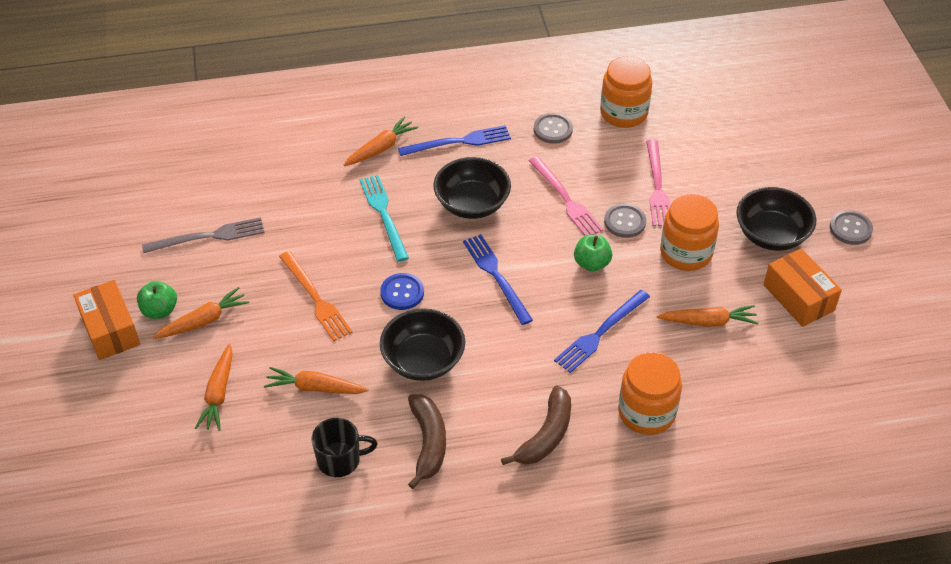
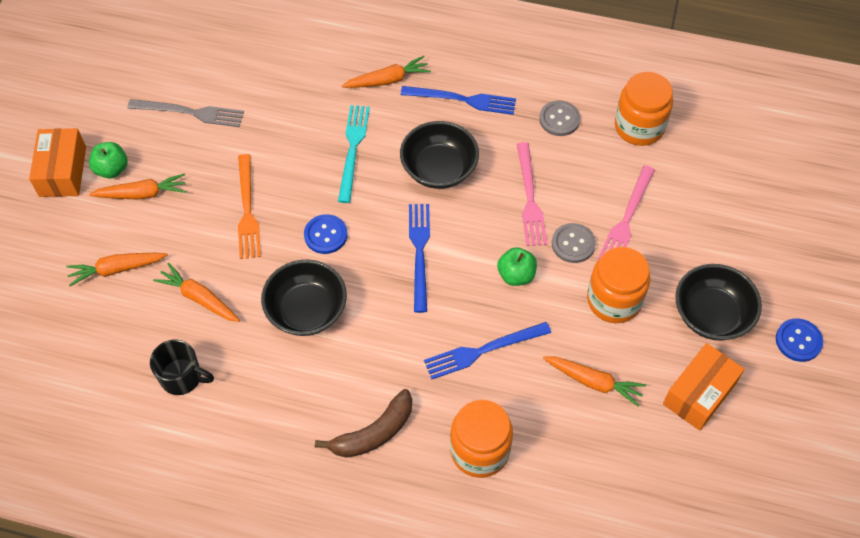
camera: 25 degrees right, 10 degrees up
orange carrot [195,344,233,431] -> orange carrot turned 45 degrees clockwise [66,253,168,286]
brown banana [408,394,446,489] -> none
orange box [763,248,842,327] -> orange box turned 45 degrees clockwise [663,343,745,431]
grey button [830,210,873,245] -> blue button [776,318,823,362]

